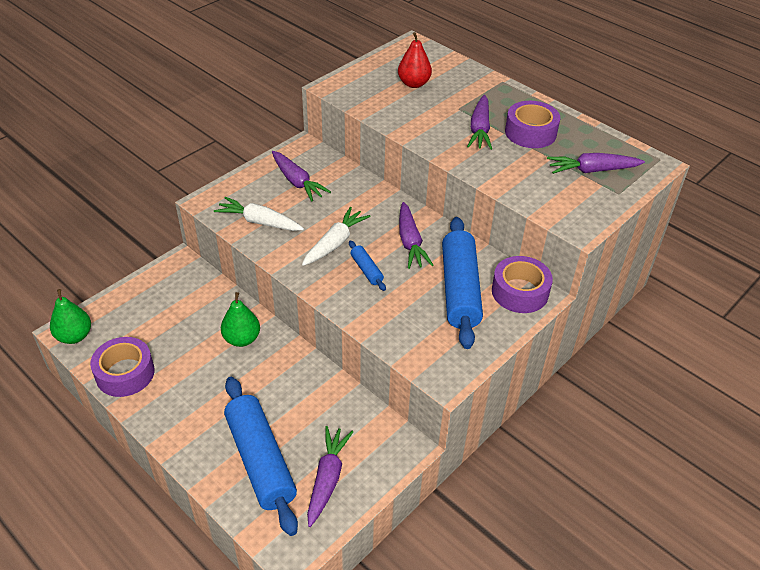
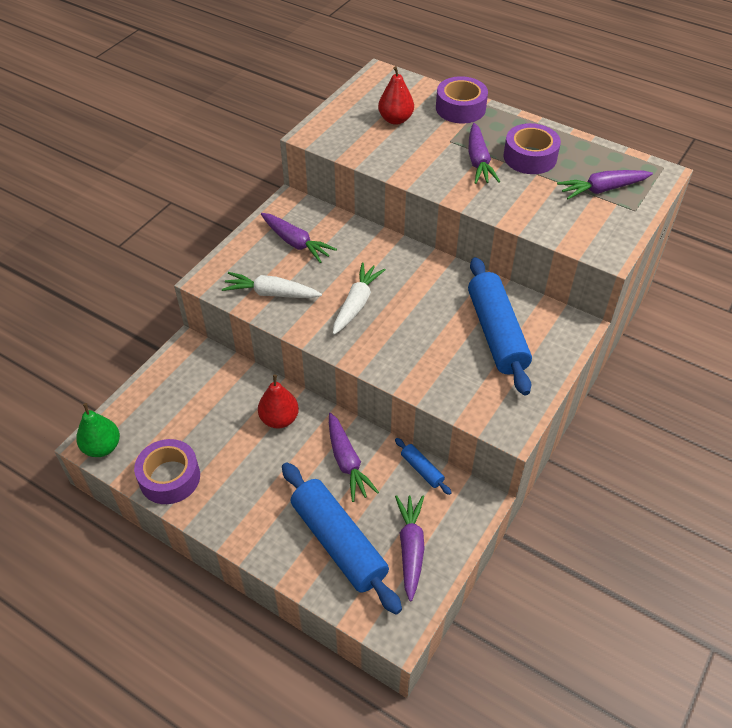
camera: 10 degrees left, 5 degrees up
green pear [221,292,260,347] -> red pear [258,375,299,429]
blue rolling pin [349,241,386,291] -> blue rolling pin moved to [395,438,452,495]
purple carrot [399,202,433,269] -> purple carrot moved to [329,413,379,502]
purple tape [492,256,553,313] -> purple tape moved to [436,76,488,123]

